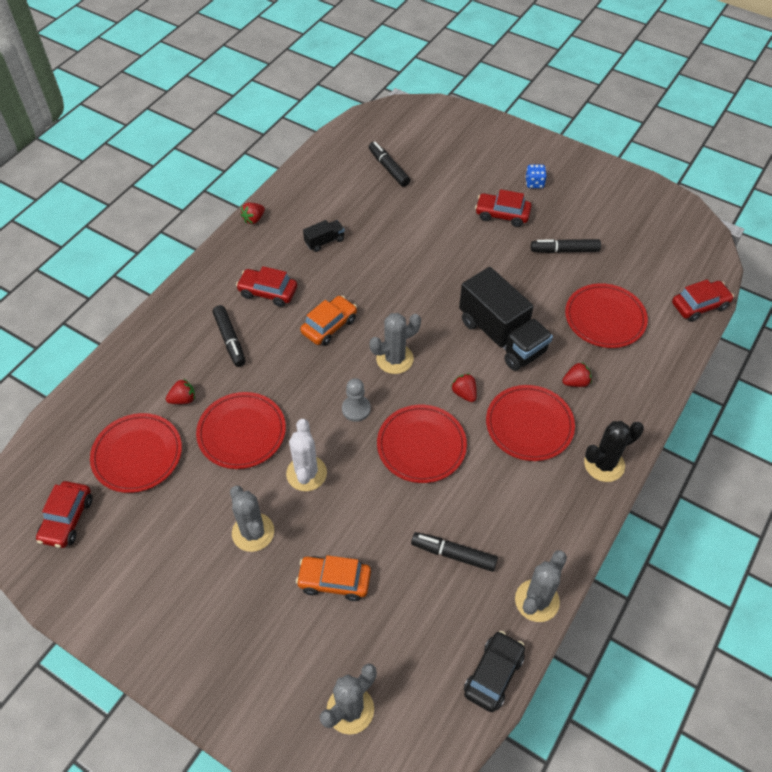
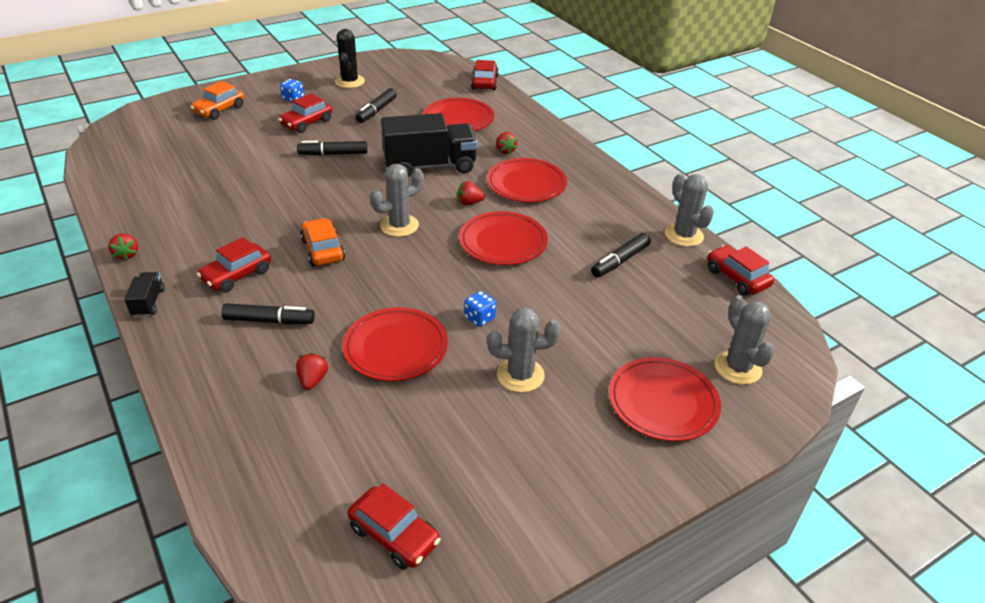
camera: 65 degrees left, 15 degrees down
red plate [90,413,182,493] -> red plate moved to [609,357,721,441]
white cactus [286,419,327,491] -> blue dice [464,291,496,327]
orange car [296,555,371,601] -> orange car moved to [190,81,244,120]
black truck [303,220,345,252] -> black truck moved to [124,272,165,317]
grey pawn [342,378,371,422] -> none
black marker [369,142,410,187] -> black marker moved to [297,141,368,156]
grey cactus [369,313,421,374] -> grey cactus turned 60 degrees clockwise [370,164,424,237]
black car [464,631,525,712] -> red car [707,245,774,296]
red strawberry [562,362,592,387] -> red strawberry turned 150 degrees clockwise [496,132,517,154]
black cactus [584,421,644,482] -> black cactus moved to [335,29,365,88]

